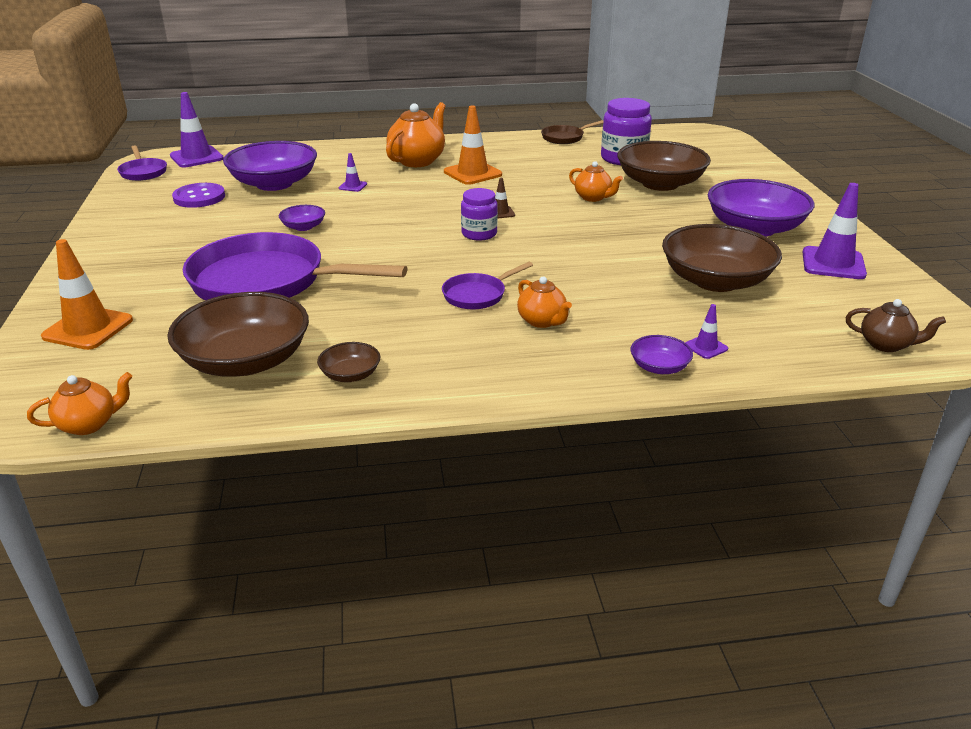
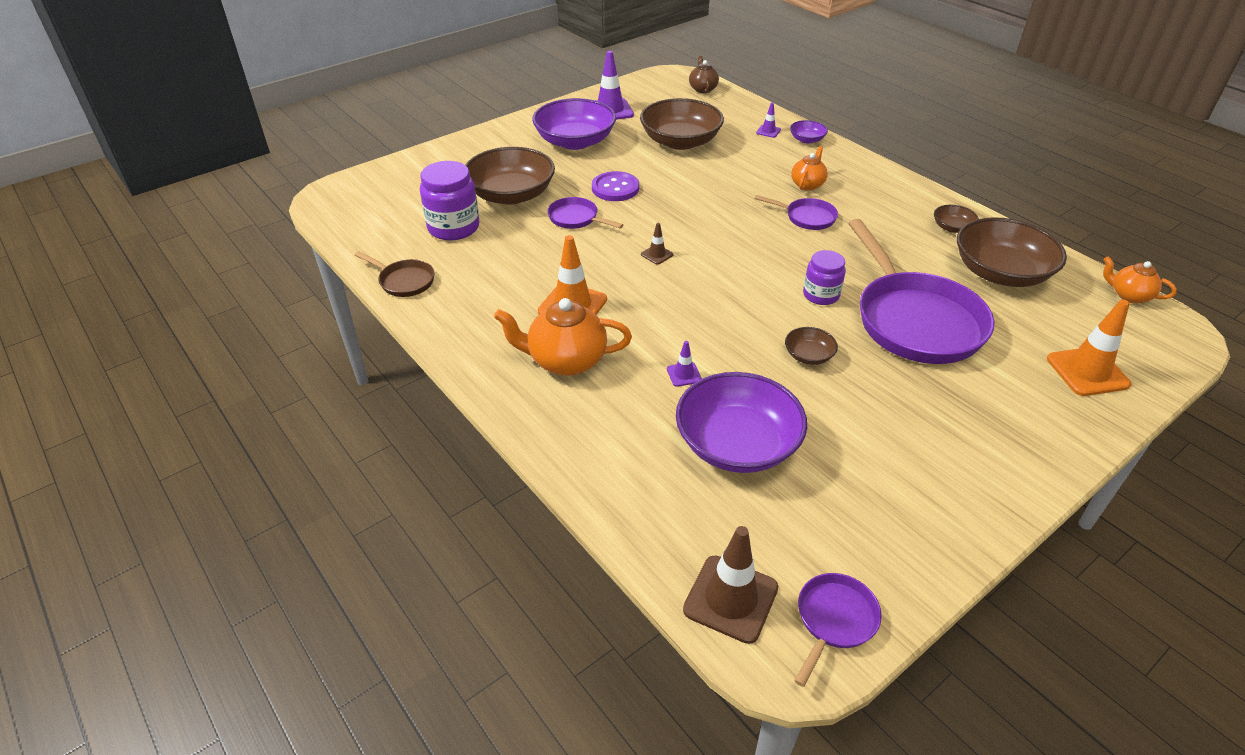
camera: 120 degrees left, 10 degrees up
purple traffic cone [170,92,224,167] -> brown traffic cone [683,526,778,644]
purple button [172,183,225,208] -> purple button moved to [592,171,639,201]
purple bowl [279,205,325,231] -> brown bowl [785,327,838,365]
purple jar [461,188,498,241] -> purple jar moved to [803,250,846,305]
orange teapot [569,161,623,202] -> purple pan [547,197,623,229]

